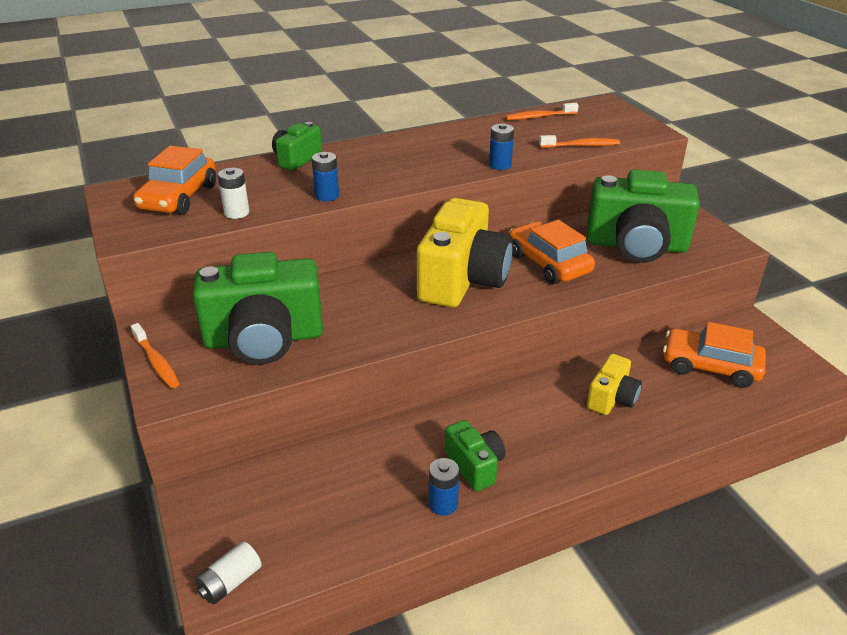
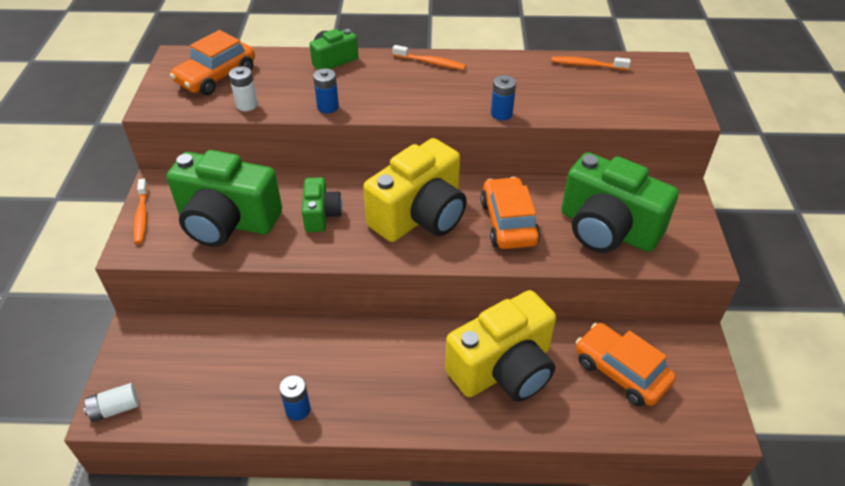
camera: 25 degrees right, 10 degrees up
green camera [445,420,505,491] -> green camera moved to [302,177,342,232]
orange toothbrush [539,135,620,148] -> orange toothbrush moved to [392,45,466,70]
yellow camera [587,354,642,415] -> yellow camera [445,290,556,402], size x1.97

